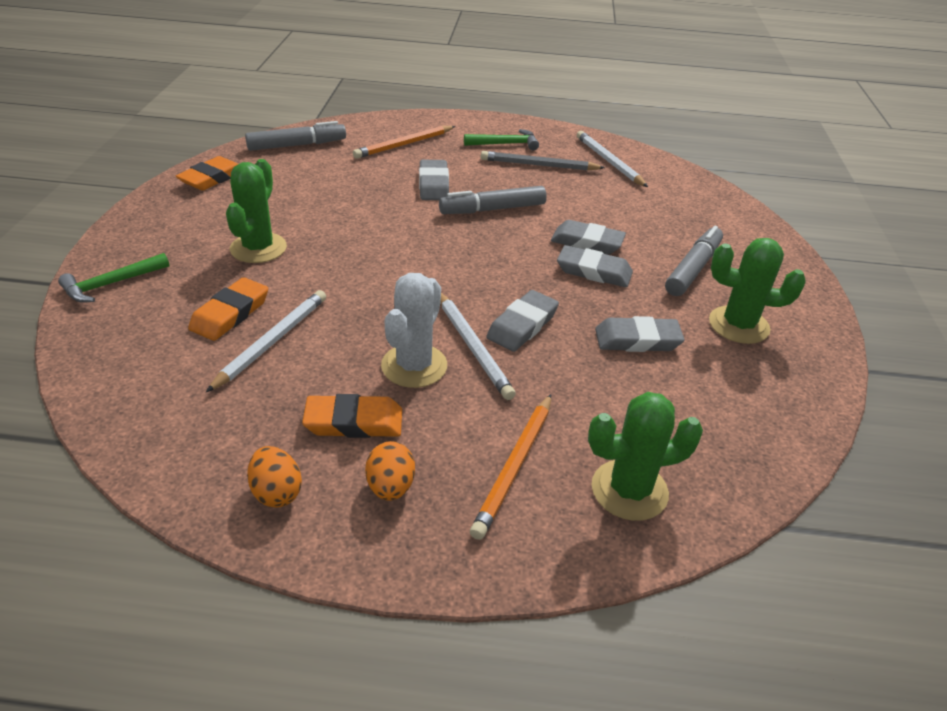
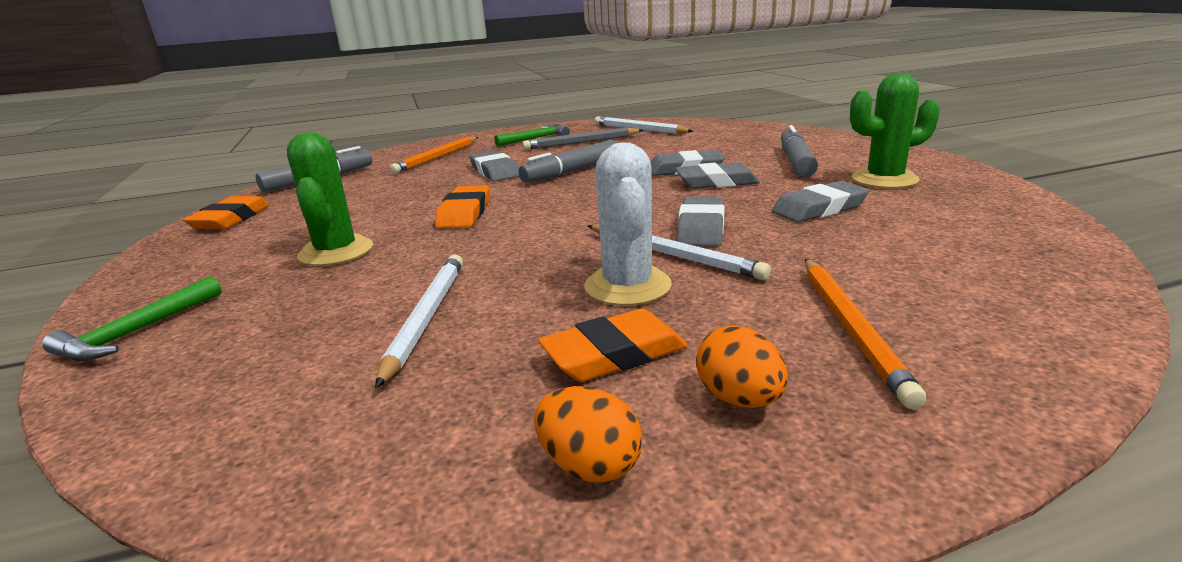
camera: 20 degrees left, 15 degrees down
orange eraser [188,277,268,341] -> orange eraser moved to [435,185,490,228]
green cactus [588,392,703,521] -> none

